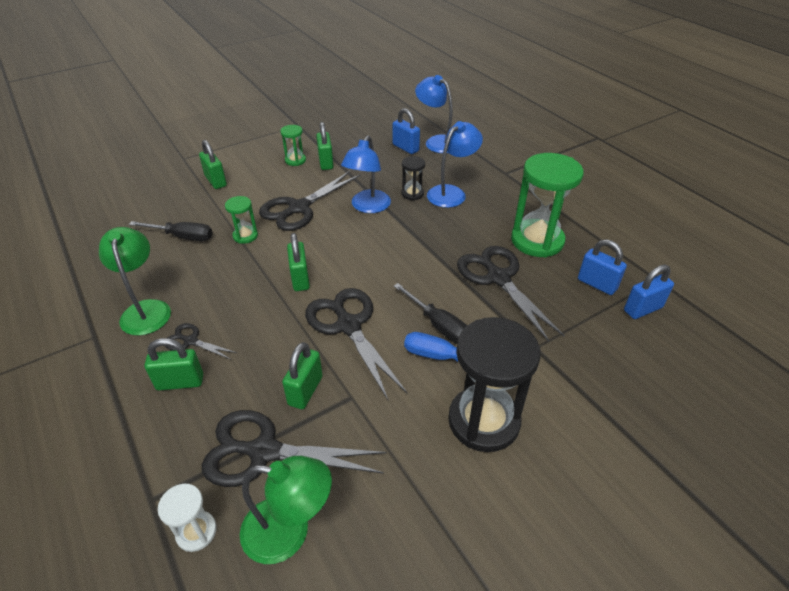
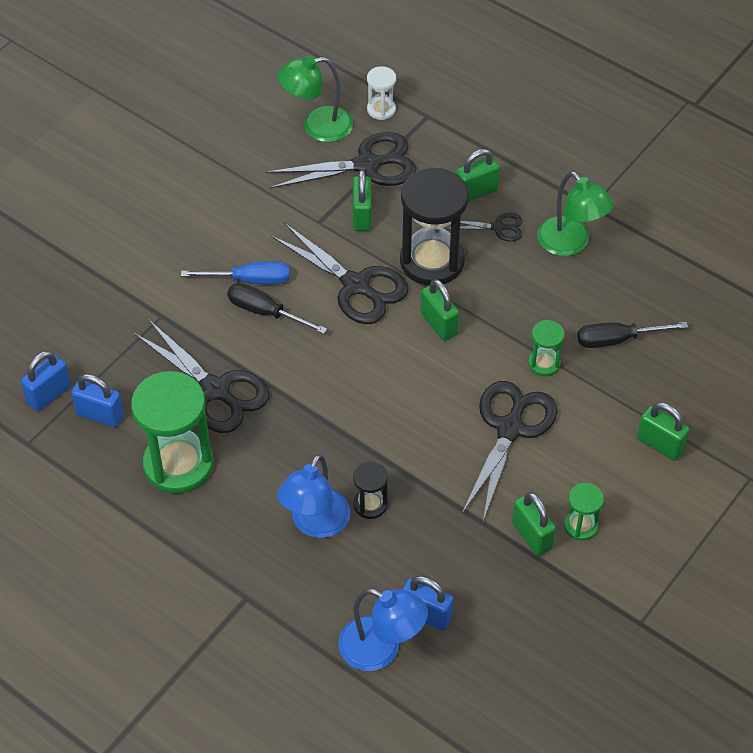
camera: 160 degrees right, 10 degrees up
blue lamp [341,136,391,213] -> none
black hourglass [448,317,541,452] -> black hourglass moved to [400,168,469,286]

